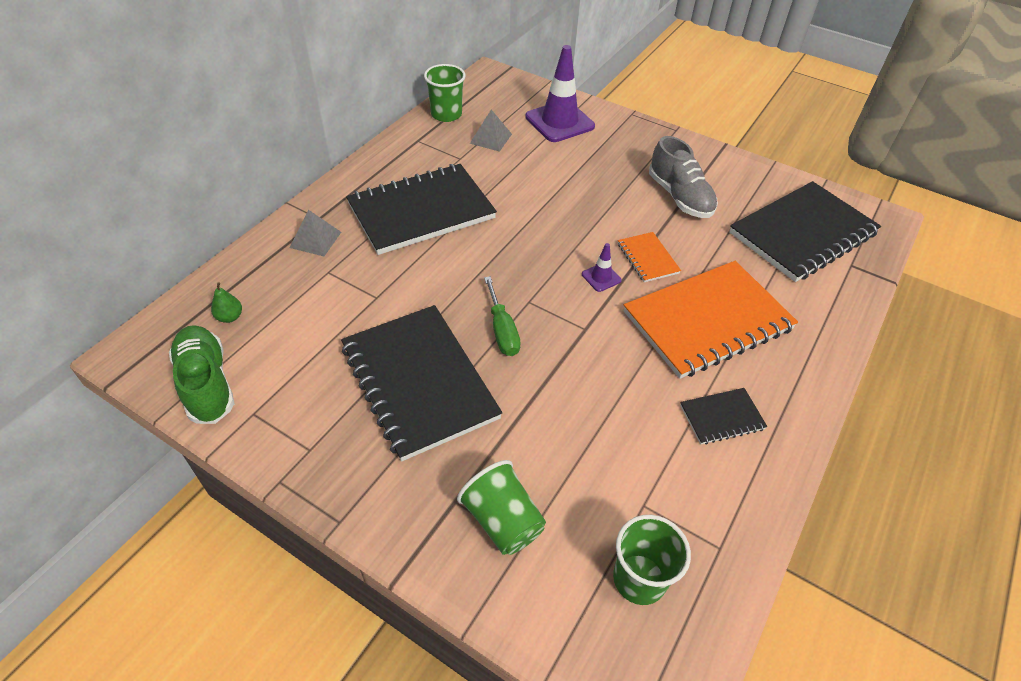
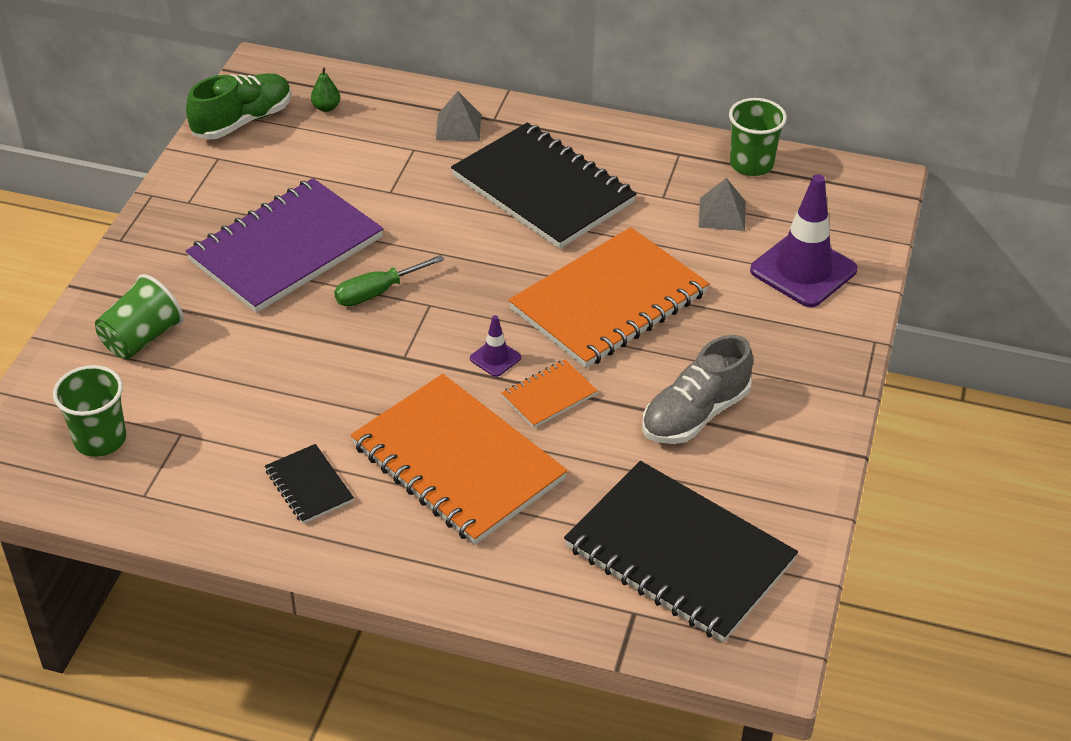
camera: 75 degrees right, 5 degrees down
black notebook [341,305,502,462] -> purple notebook [186,178,383,313]
none -> orange notebook [509,227,709,368]

